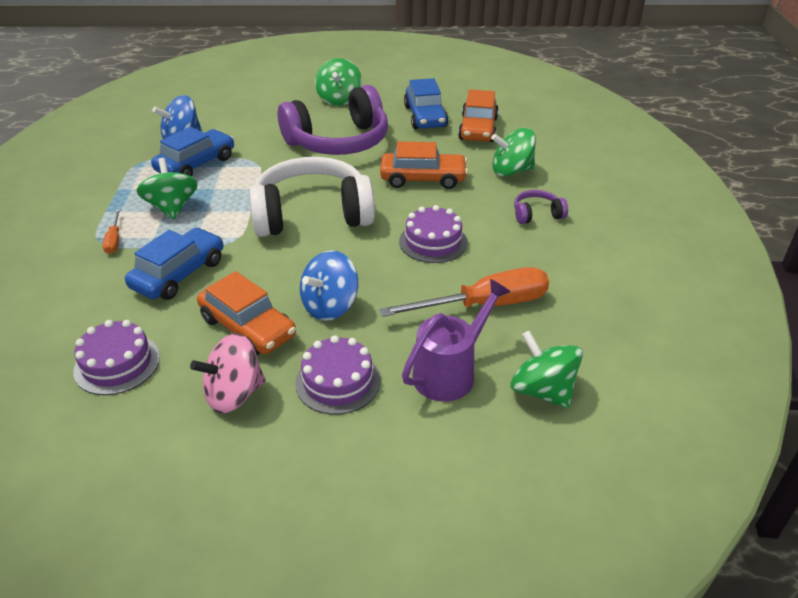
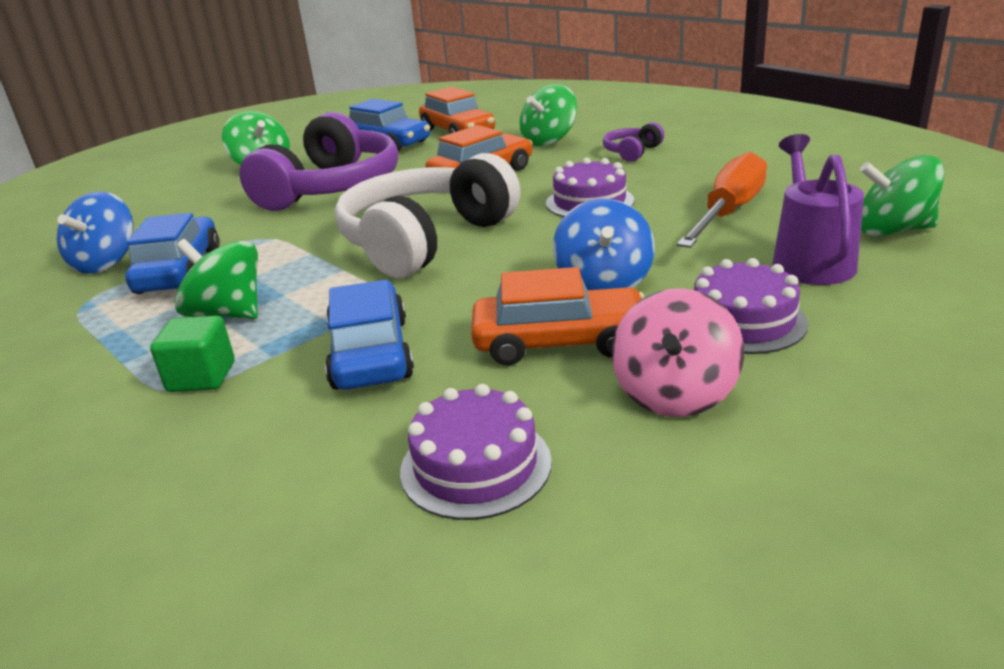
camera: 40 degrees left, 10 degrees down
orange screwdriver [102,209,120,254] -> green cube [150,316,234,392]

